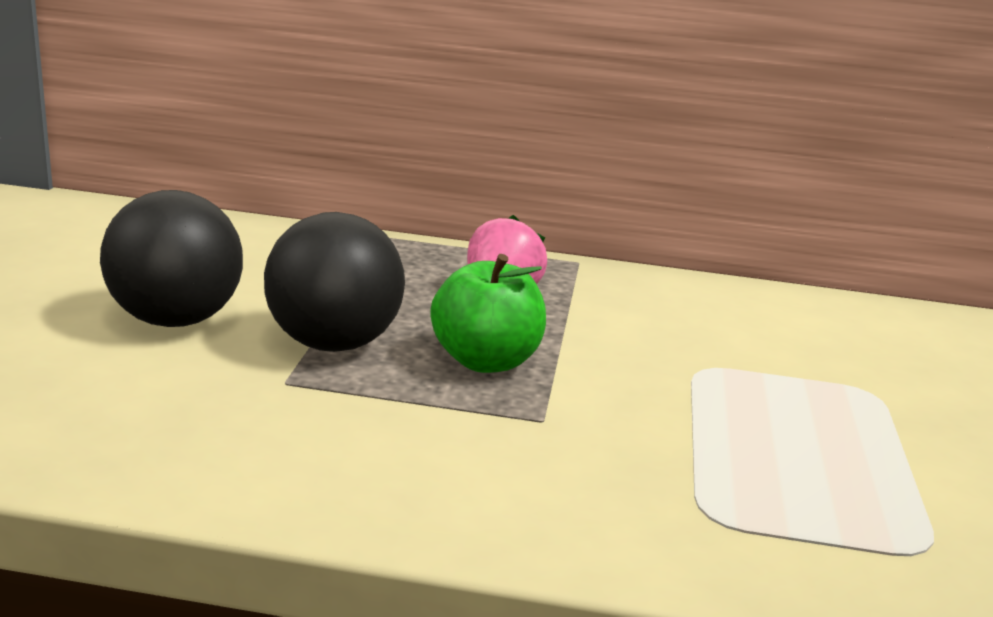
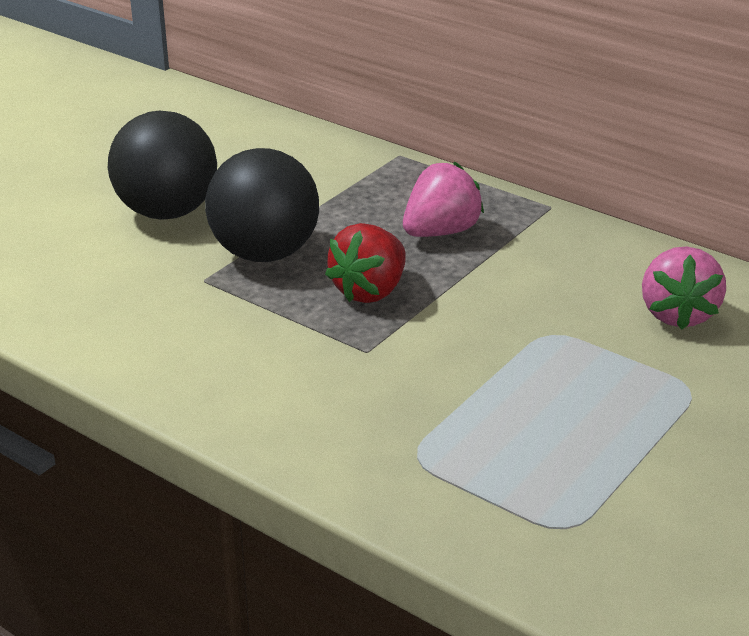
camera: 30 degrees right, 10 degrees up
green apple [430,254,546,373] -> red strawberry [325,223,406,303]
none -> pink strawberry [642,246,726,330]

